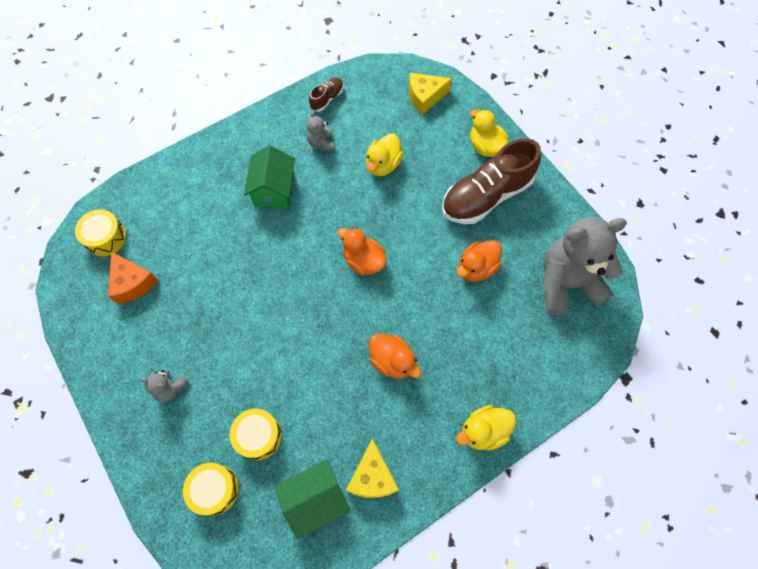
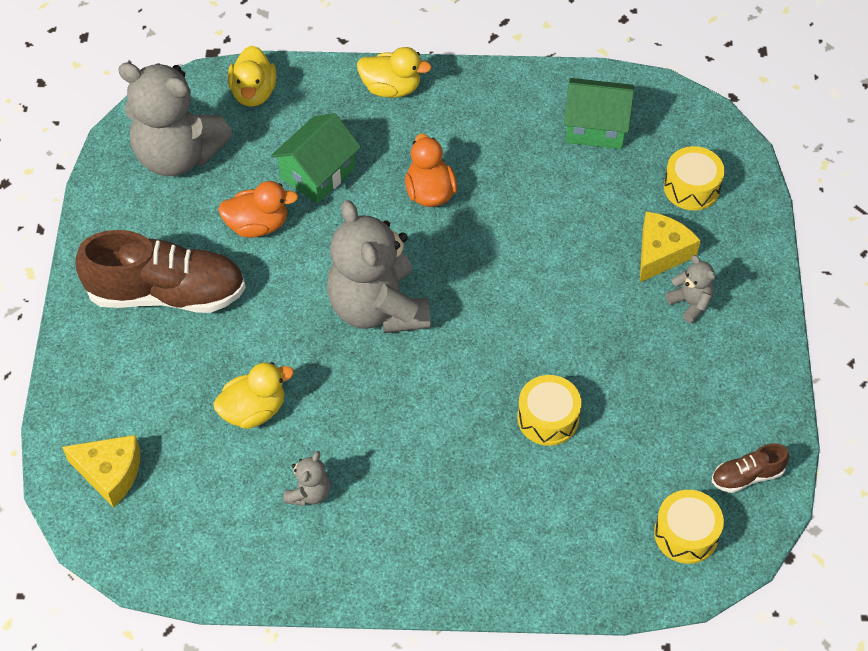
camera: 145 degrees left, 10 degrees down
orange cheese [108,252,159,304] -> none
yellow drum [230,409,282,460] -> yellow drum moved to [517,375,581,446]
green house [244,145,295,208] -> green house moved to [271,113,361,203]
brown shoe [309,78,344,112] -> brown shoe moved to [712,443,789,493]
orange duck [338,228,386,276] -> grey teddy bear [327,200,431,333]
yellow cheese [346,439,399,498] -> yellow cheese moved to [640,211,701,282]
yellow duck [470,109,508,157] -> yellow duck moved to [228,45,276,107]

